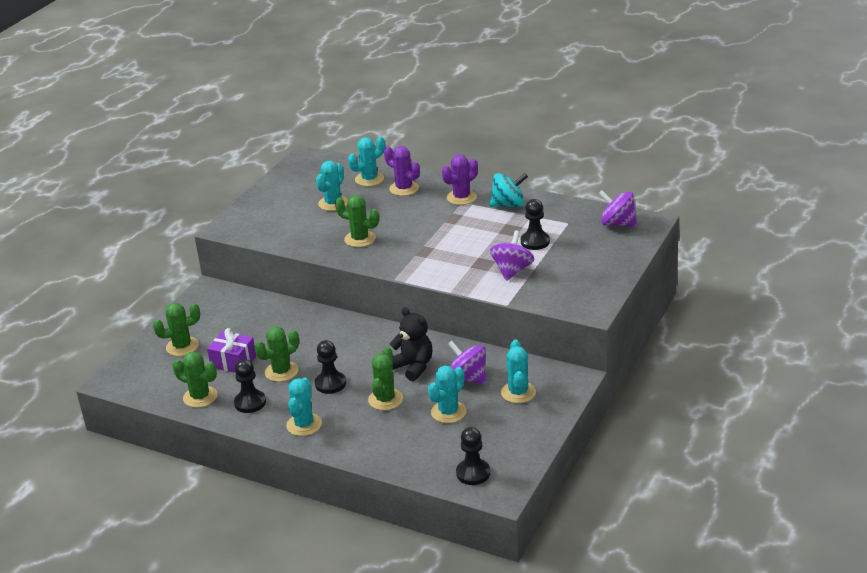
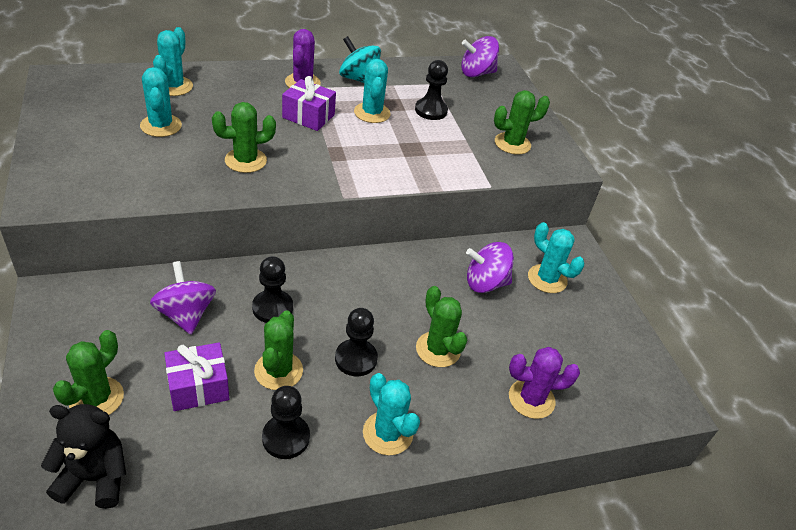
camera: 50 degrees left, 10 degrees up
green cactus [172,352,217,408] -> green cactus moved to [494,90,550,155]
purple cactus [384,146,420,196] -> purple cactus moved to [509,347,580,419]
black teddy bear [389,307,432,381] -> black teddy bear moved to [41,404,126,509]
turquoise cactus [428,365,466,423] -> turquoise cactus moved to [354,59,391,123]
black pawn [456,427,490,485] -> black pawn moved to [252,256,293,323]
turquoise spinning top [490,173,528,207] -> turquoise spinning top turned 90 degrees counterclockwise [339,36,381,83]
purple spinning top [490,230,535,281] -> purple spinning top moved to [150,261,216,334]
none -> purple gift [282,76,336,131]

